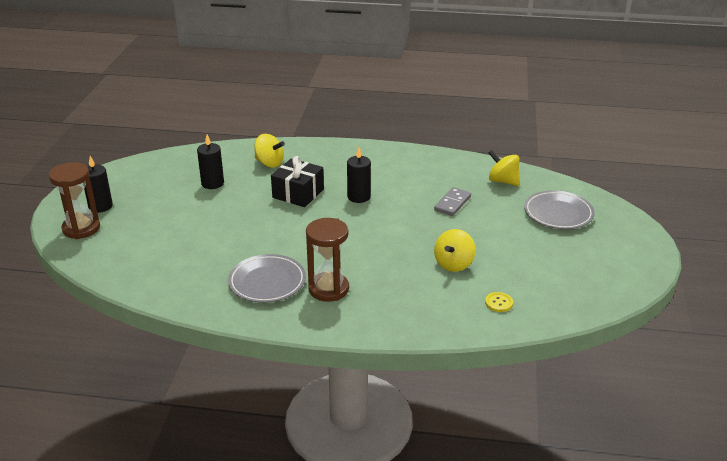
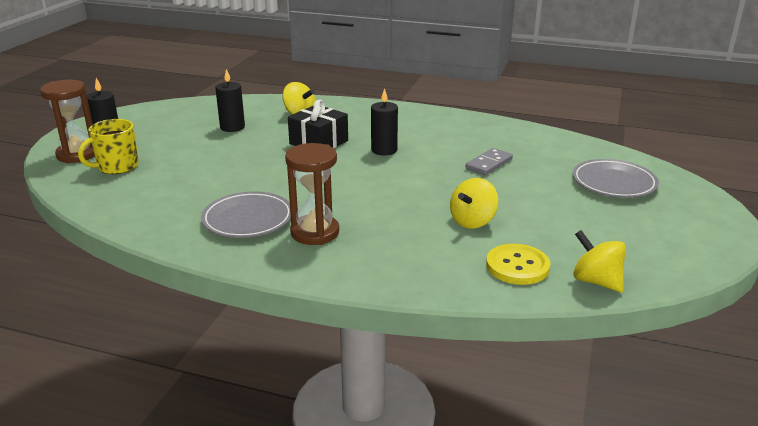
camera: 10 degrees right, 5 degrees down
yellow button [485,292,513,312] -> yellow button [486,244,550,285], size x1.80
yellow spinning top [488,150,520,186] -> yellow spinning top moved to [573,230,626,292]
none -> yellow mug [78,119,139,174]

